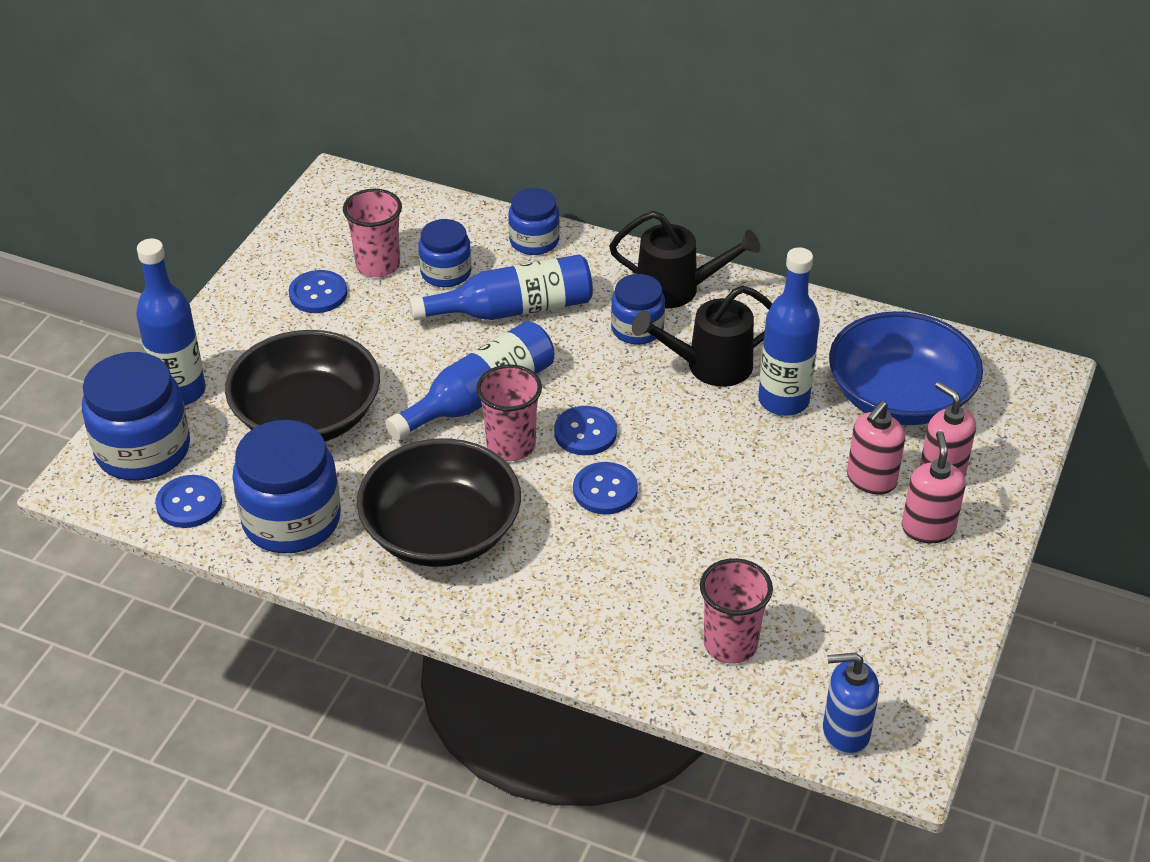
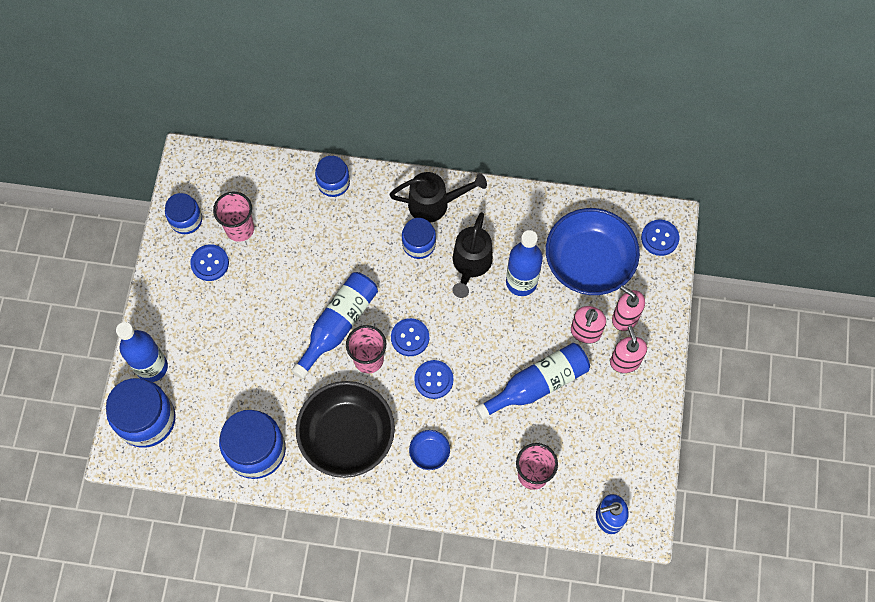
camera: 15 degrees left, 25 degrees up
blue button [155,475,222,528] -> blue button moved to [641,219,679,256]
black bowl [225,330,380,442] -> none
blue bottle [409,254,593,321] -> blue bottle moved to [475,343,590,420]
blue jar [418,219,471,287] -> blue jar moved to [165,193,202,234]
black watering can [632,285,773,387] -> black watering can turned 45 degrees counterclockwise [452,212,493,298]
none -> blue bowl [409,430,450,470]

